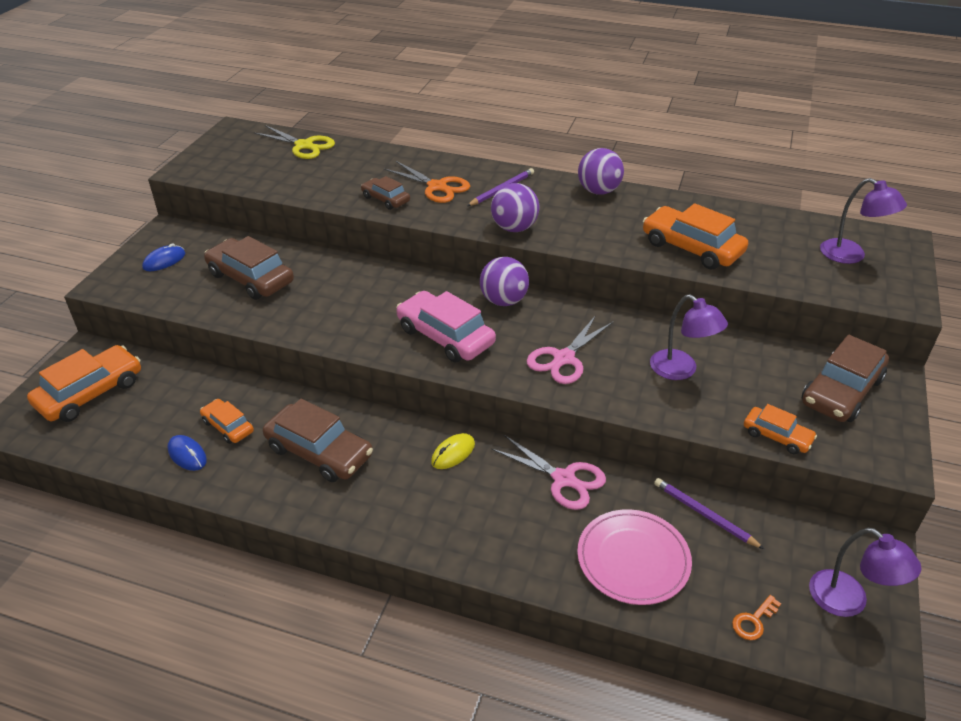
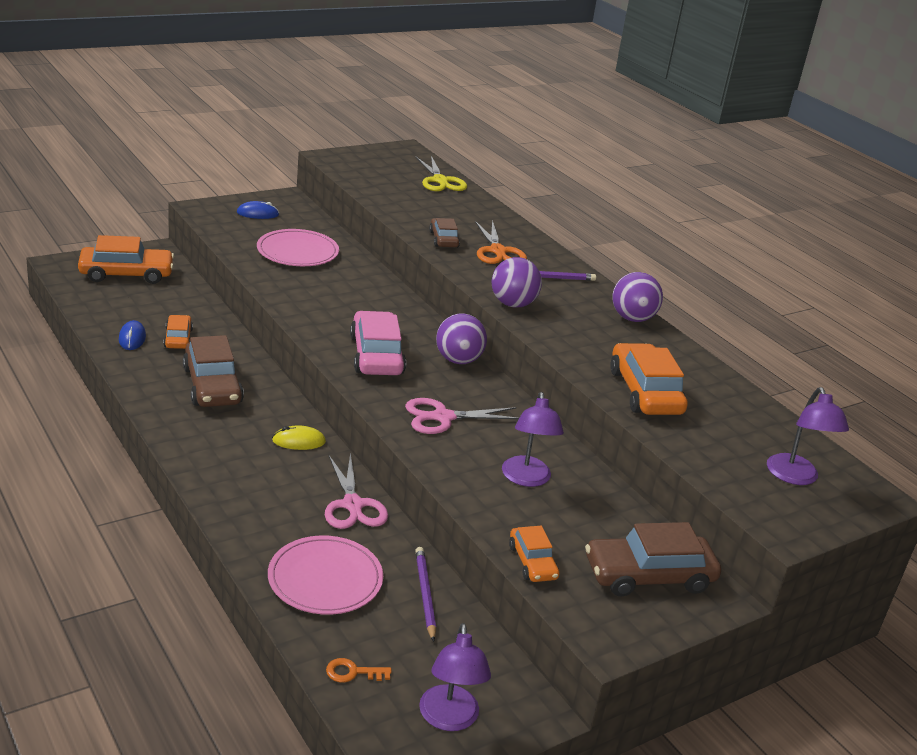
camera: 35 degrees right, 10 degrees down
brown car [204,236,294,300] -> pink plate [257,229,339,266]

